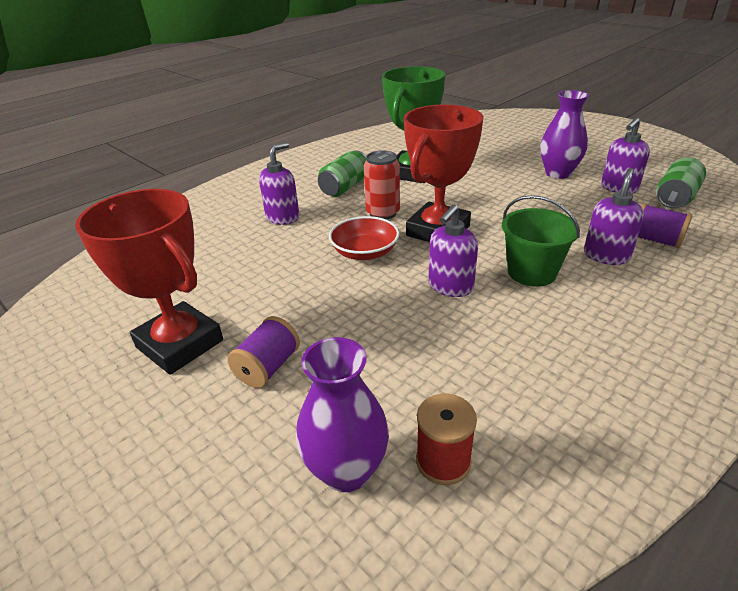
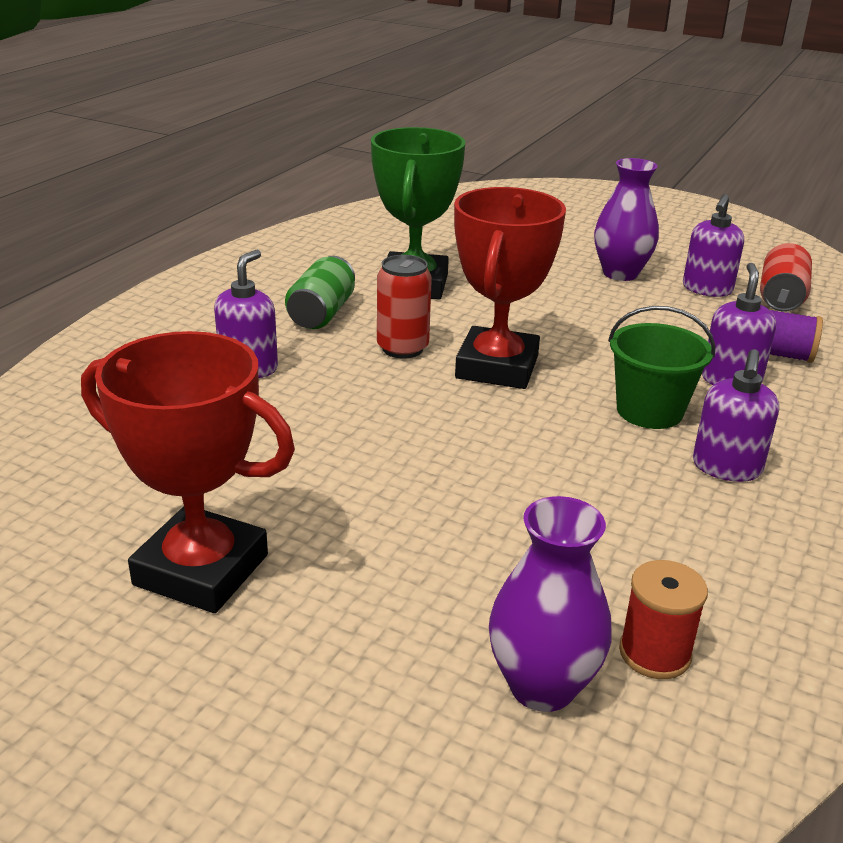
camera: 20 degrees left, 5 degrees down
purple spool [228,316,300,388] -> none
red bowl [329,216,400,260] -> none
purple soap dispenser [428,205,478,297] -> purple soap dispenser moved to [693,349,779,482]
green can [656,157,706,208] -> red can [760,243,812,312]

